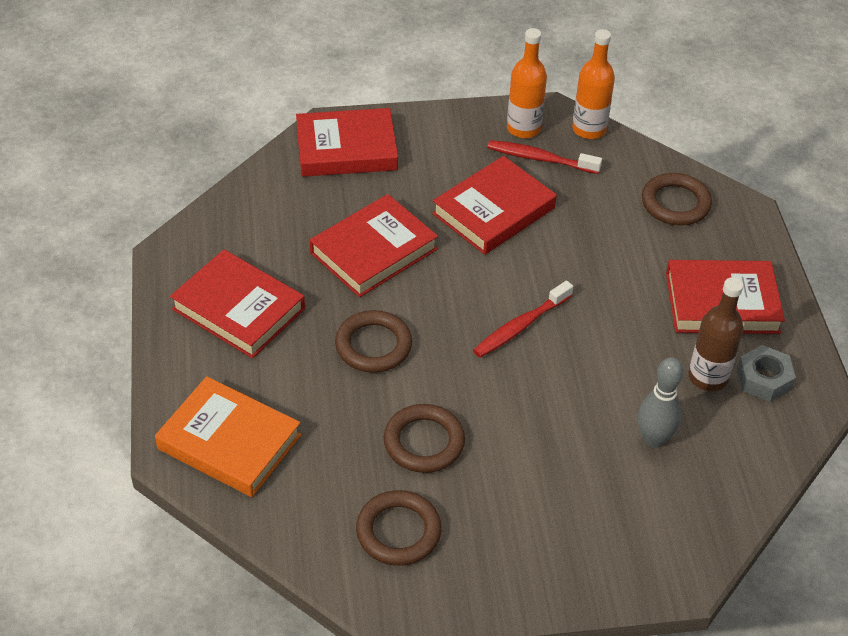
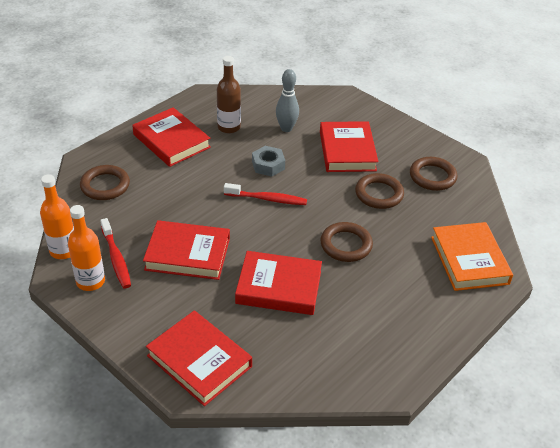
camera: 130 degrees left, 5 degrees down
red book [170,249,305,358] -> red book moved to [320,121,378,172]
grey nut [737,345,796,402] -> grey nut moved to [252,146,285,177]

